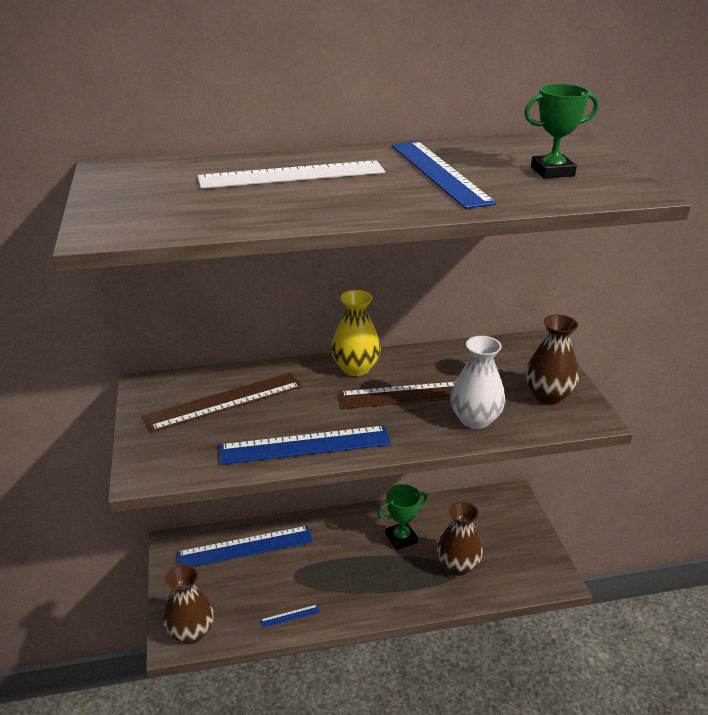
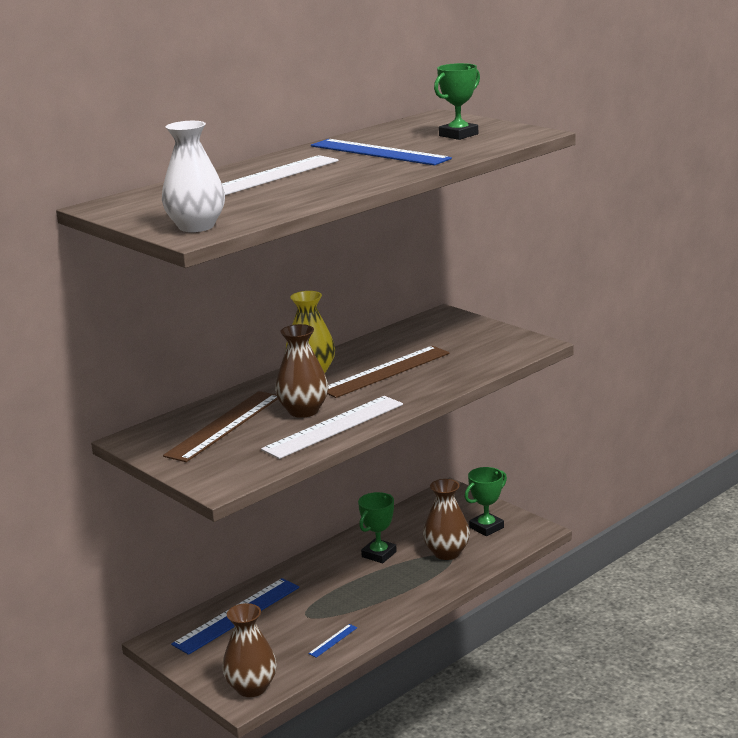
camera: 30 degrees left, 10 degrees down
blue ruler [219,426,391,465] -> white ruler [261,396,403,459]
white vase [450,336,506,429] -> white vase moved to [162,121,225,232]
brown vase [525,315,579,404] -> brown vase moved to [275,324,328,418]
none -> green trophy [464,467,507,536]

